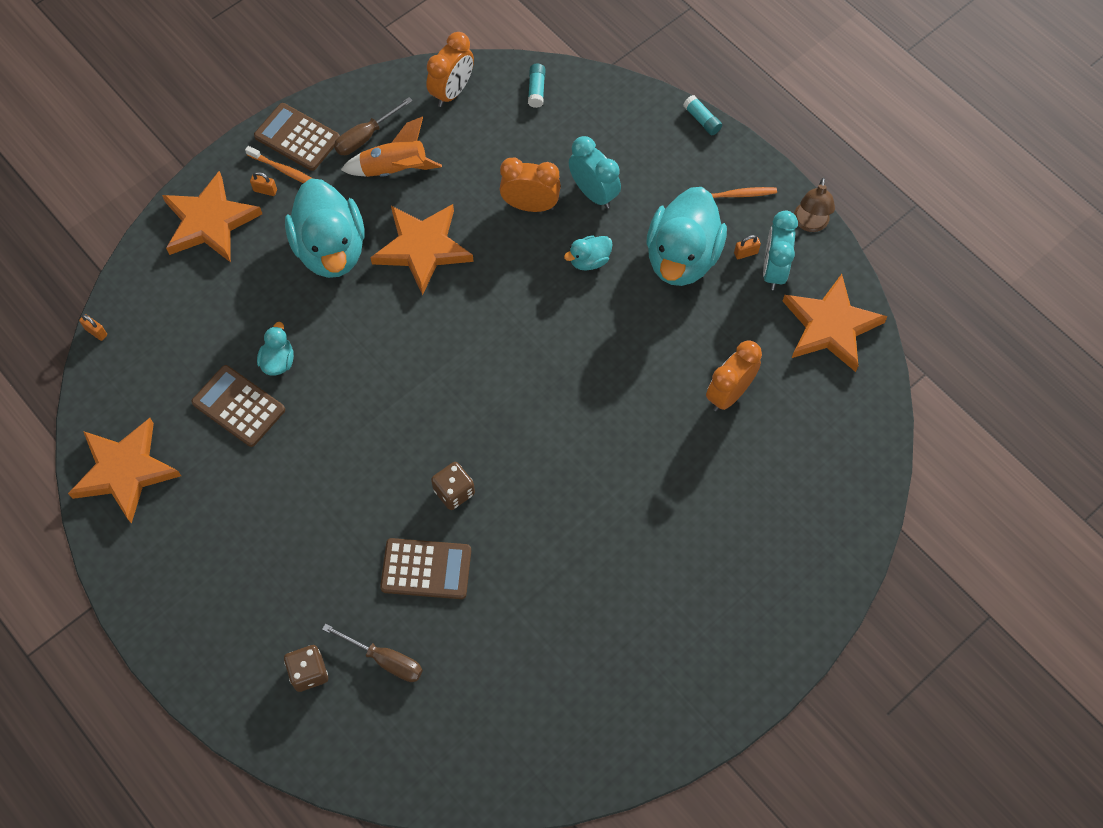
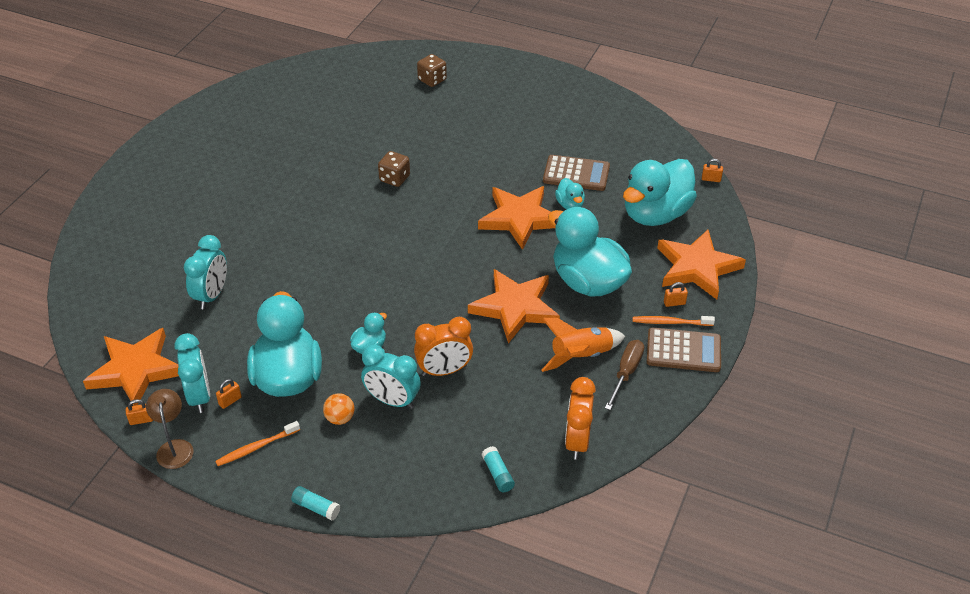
camera: 155 degrees right, 20 degrees down
orange star [68,418,181,524] -> orange star moved to [478,186,555,250]
brown screwdriver [322,623,423,682] -> none
brown calculator [380,538,471,599] -> none
orange clock [706,340,762,411] -> turquoise clock [184,235,227,310]
none -> orange padlock [126,399,153,425]
none -> orange ball [323,393,355,425]
none -> turquoise duck [623,159,697,226]

